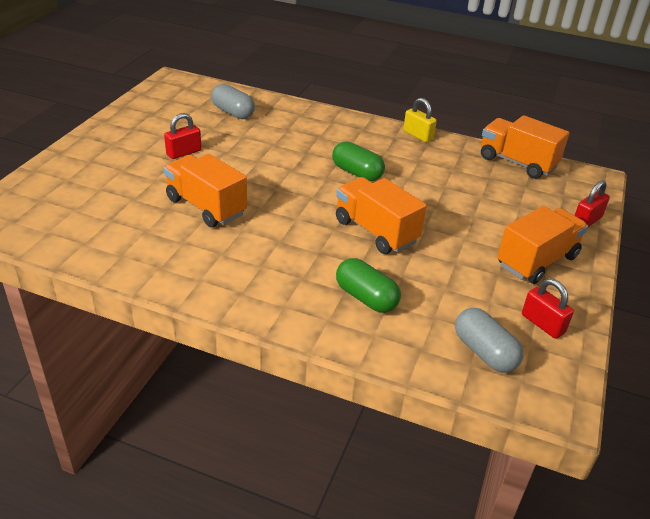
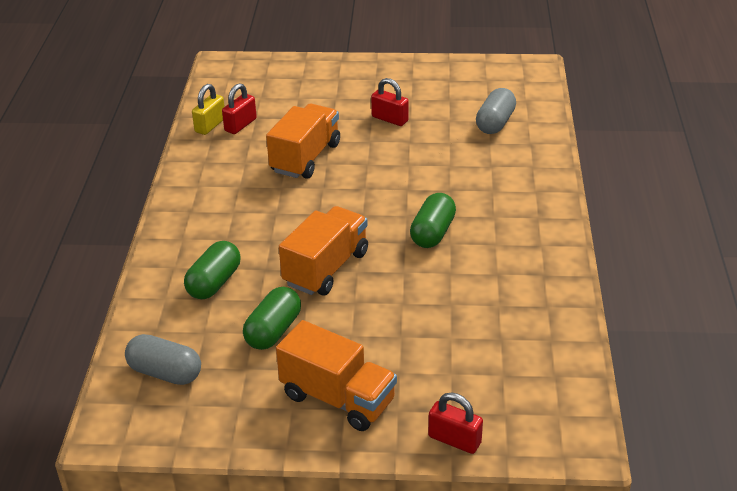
camera: 75 degrees right, 0 degrees up
yellow padlock [403,98,437,142] -> yellow padlock moved to [192,84,225,135]
grey capsule [455,308,524,373] -> grey capsule turned 75 degrees clockwise [125,334,201,385]
orange truck [481,115,569,179] -> none
red padlock [522,278,574,339] -> red padlock moved to [222,83,257,134]
none -> green capsule [243,287,301,350]

